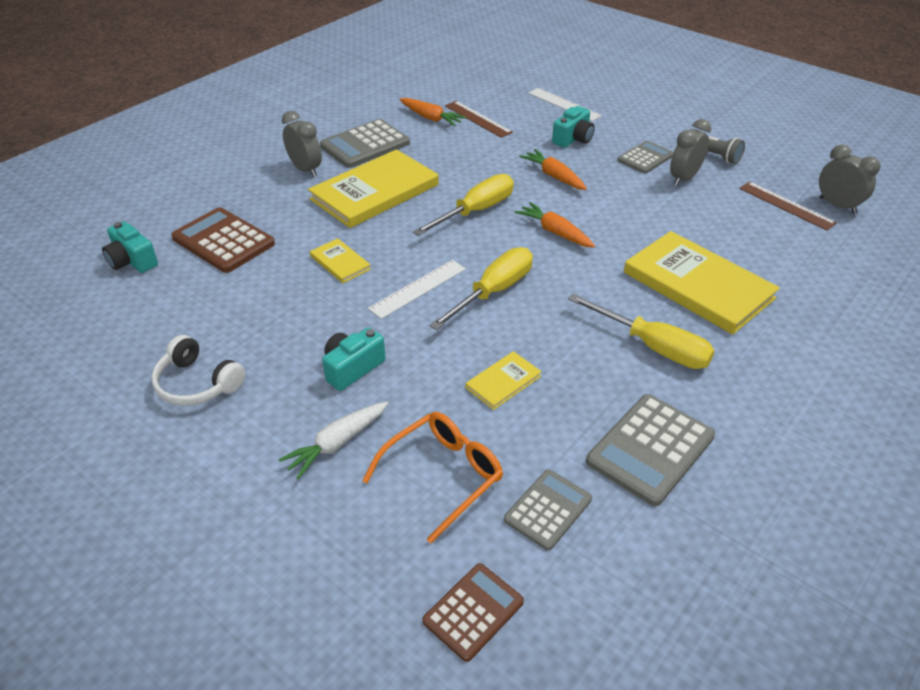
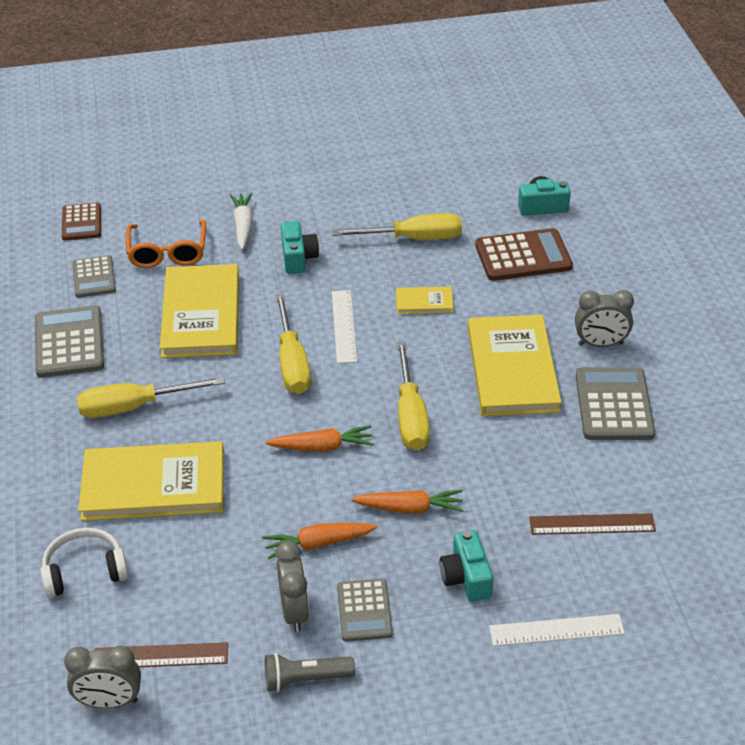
camera: 130 degrees right, 0 degrees up
white headphones [151,335,245,406] -> white headphones moved to [40,528,128,598]
orange carrot [400,98,466,126] -> orange carrot moved to [262,523,377,559]
yellow book [466,351,542,410] -> yellow book [160,264,239,358], size x2.18
none -> yellow screwdriver [332,213,462,240]

